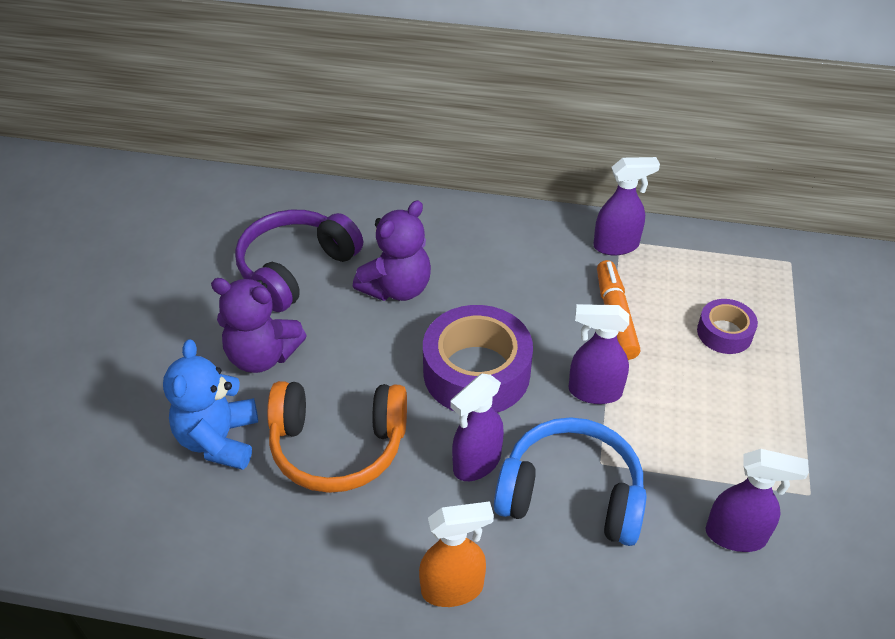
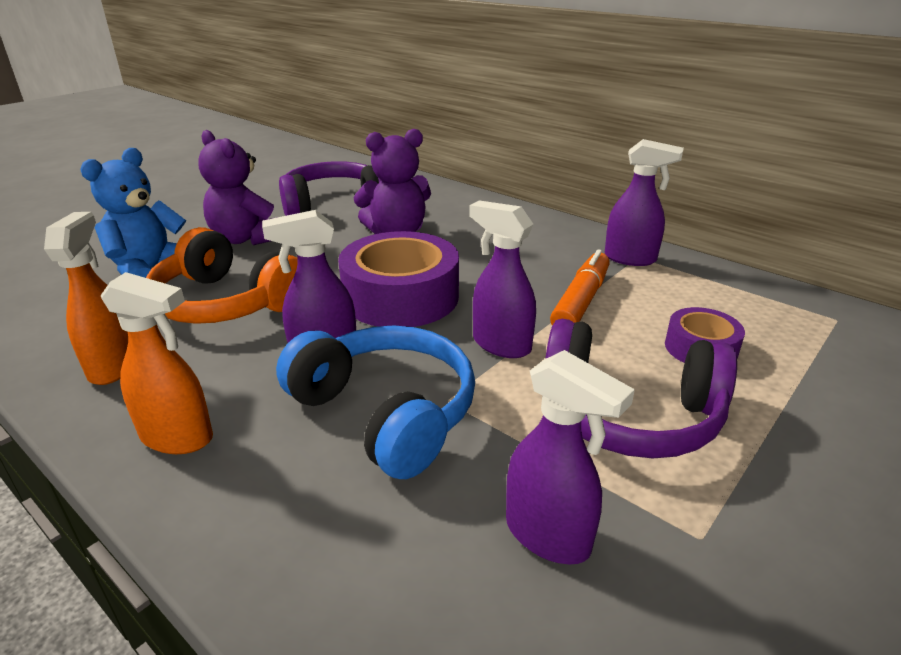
camera: 30 degrees right, 15 degrees down
none -> orange spray bottle [44,212,128,385]
none -> purple headphones [545,319,737,458]

